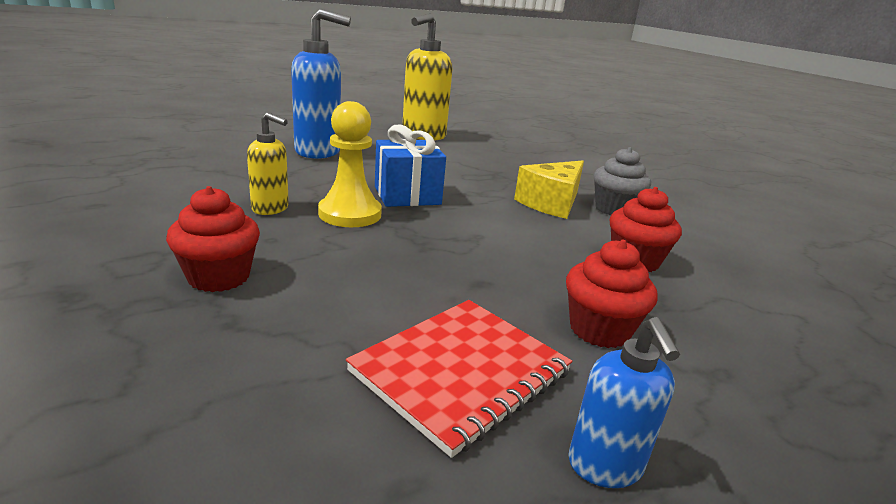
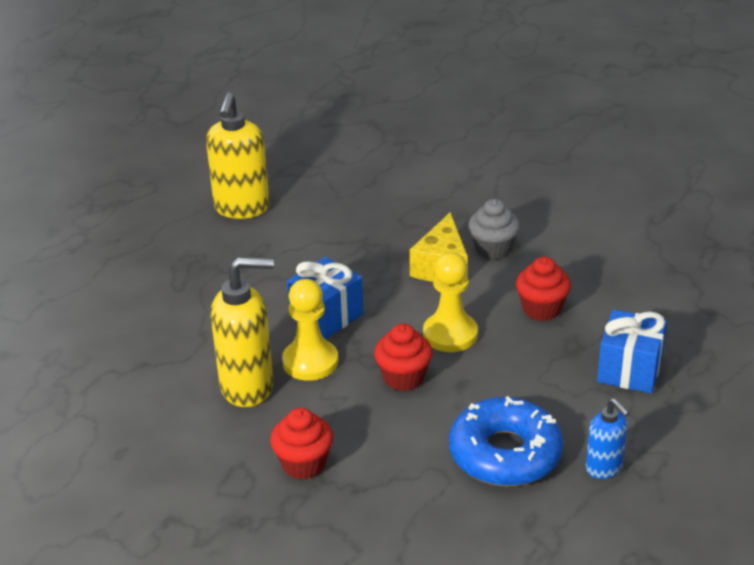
camera: 25 degrees left, 10 degrees up
yellow soap dispenser [247,112,289,215] -> yellow soap dispenser [211,257,274,407], size x1.81
blue soap dispenser [291,9,351,159] -> none
red notebook [346,300,572,458] -> blue donut [449,396,563,486]
red cupcake [566,240,658,348] -> red cupcake moved to [374,324,433,391]
none -> yellow pawn [423,252,478,352]
none -> blue gift [597,310,667,393]

